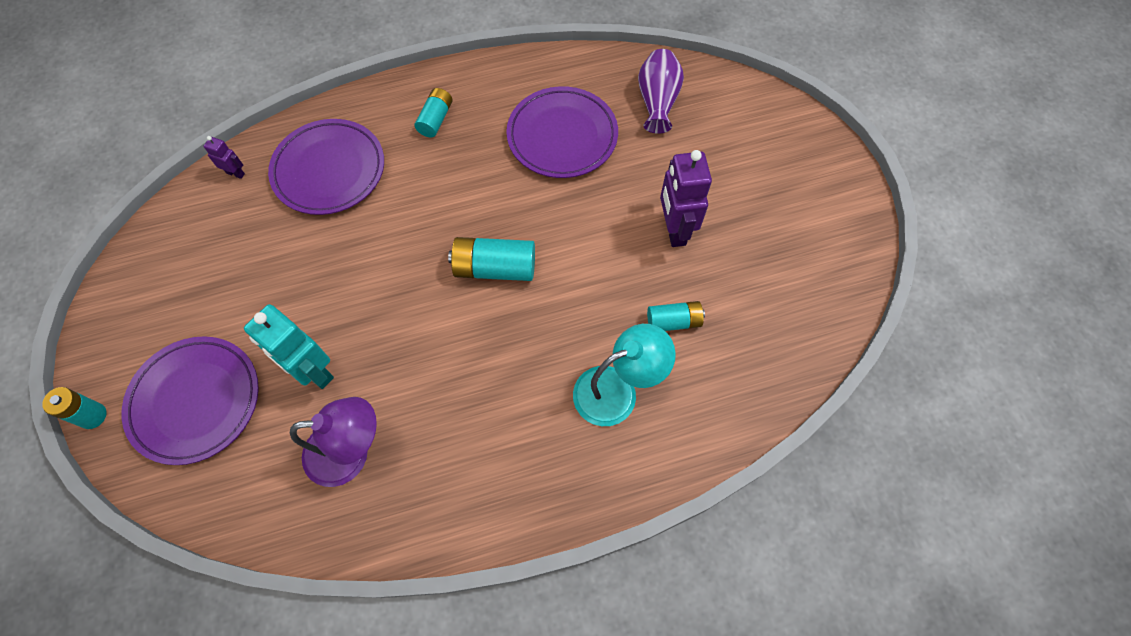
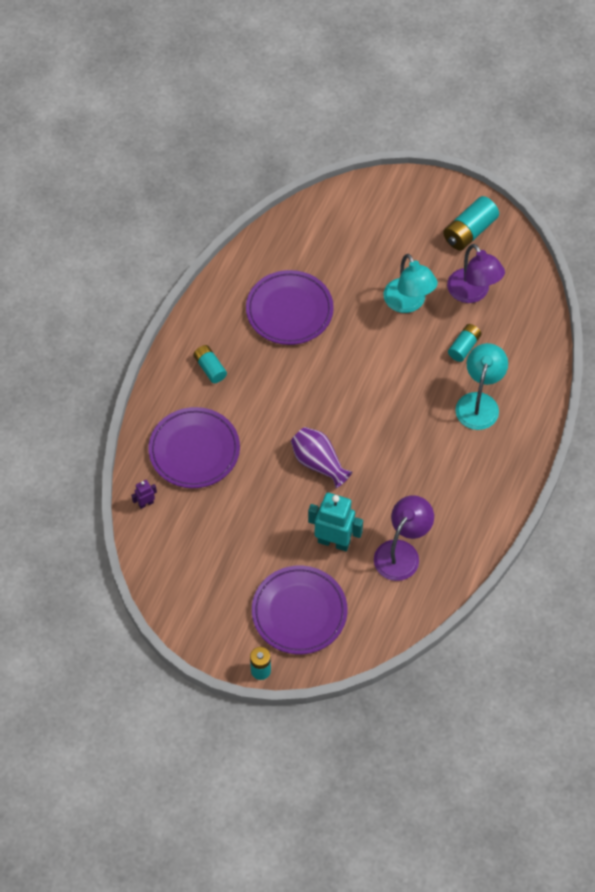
camera: 50 degrees left, 5 degrees down
turquoise robot [244,304,334,389] -> turquoise robot turned 150 degrees counterclockwise [308,493,363,551]
turquoise battery [448,237,535,281] -> turquoise battery moved to [443,196,499,250]
purple vase [638,49,684,134] -> purple vase moved to [291,427,352,488]
purple robot [660,150,712,247] -> turquoise lamp [384,254,438,313]
none -> purple lamp [447,244,505,303]

